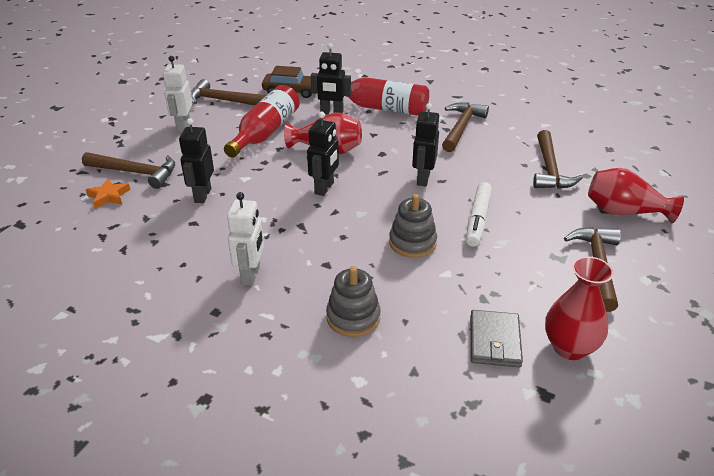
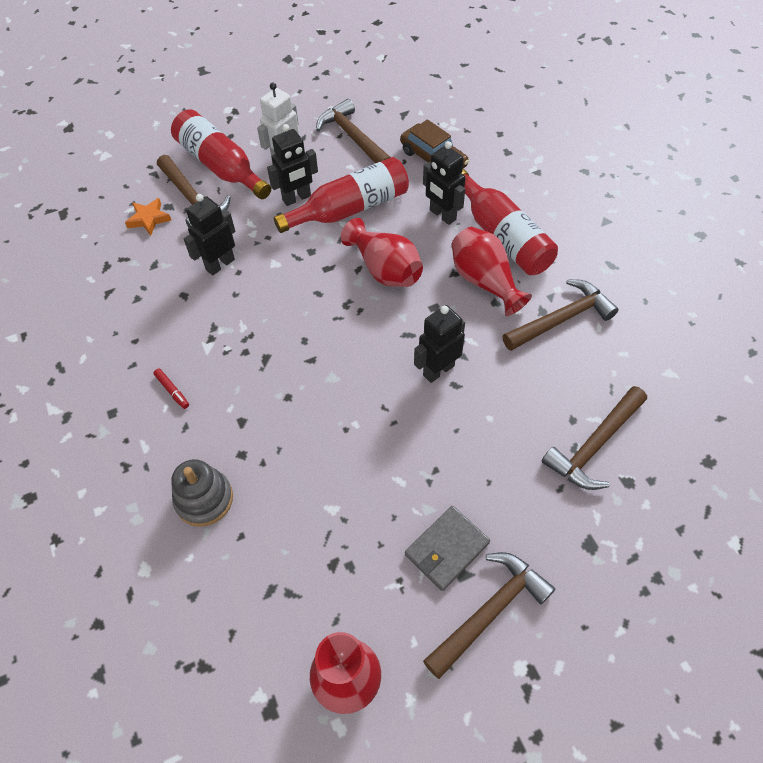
camera: 40 degrees right, 20 degrees up
white robot [227,192,264,286] -> red marker [154,369,189,409]
black robot [307,112,339,196] -> black robot moved to [267,124,318,206]
grey stacking toy [389,194,437,258] -> none
white marker [466,182,492,247] -> none
grey wallet [470,310,523,368] -> grey wallet moved to [405,506,490,591]
red vase [588,168,684,223] -> red vase moved to [452,227,532,316]
none -> red bottle [171,109,271,199]

